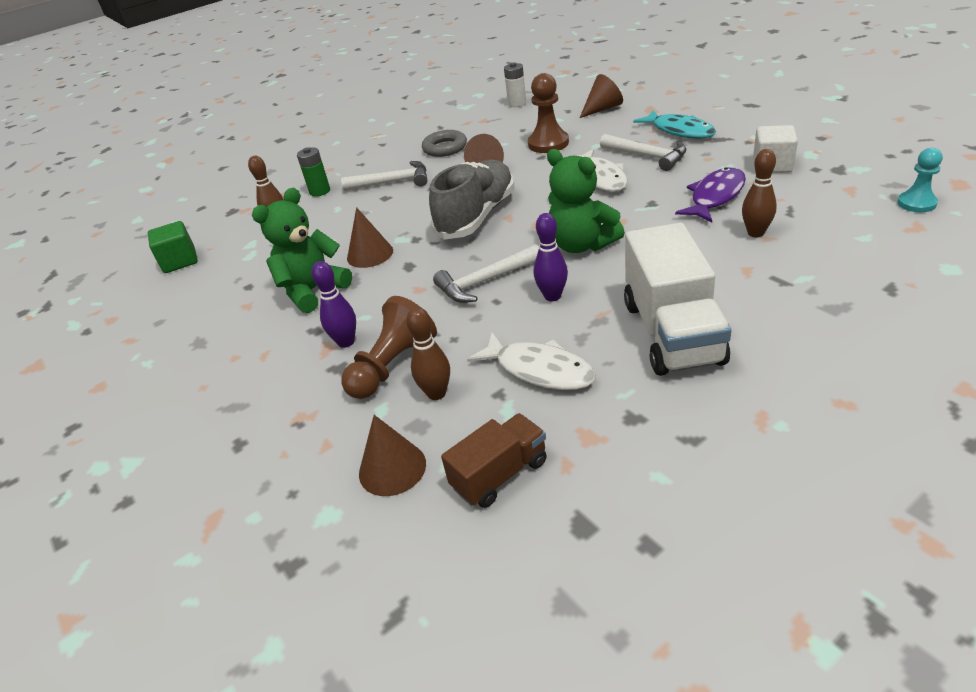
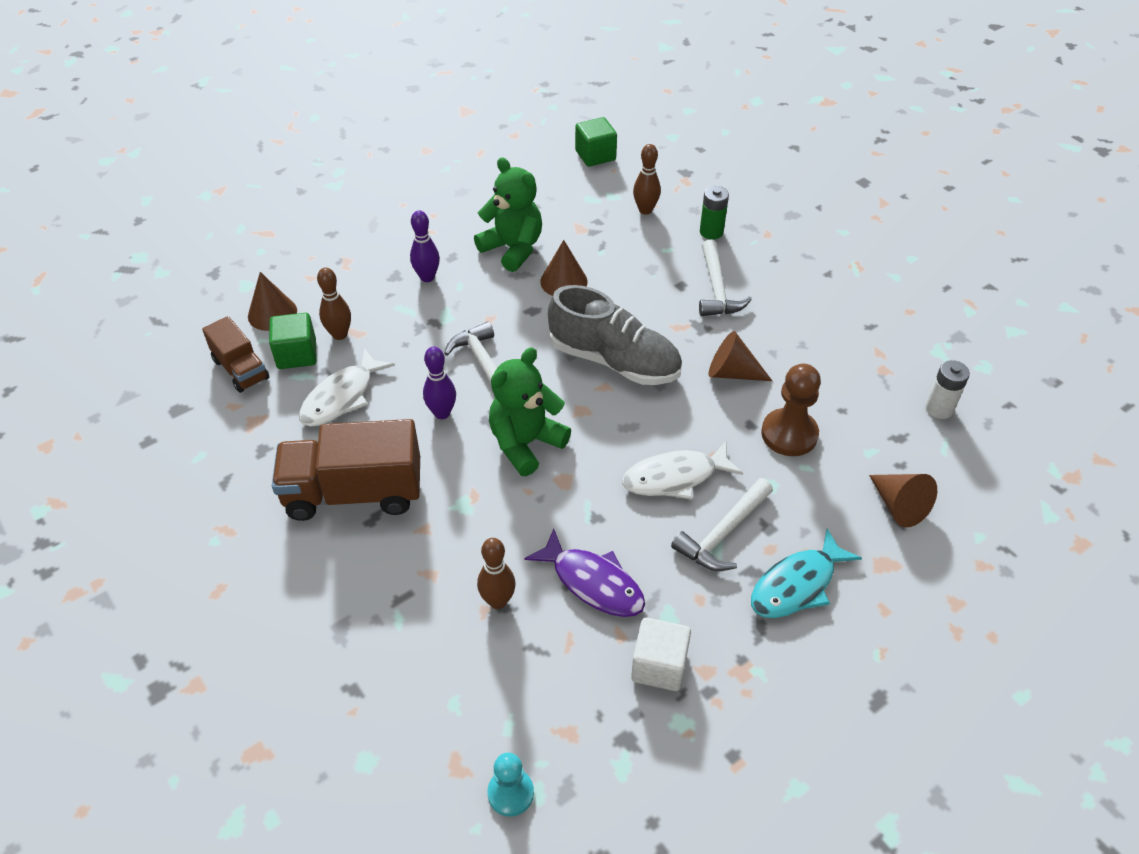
camera: 85 degrees right, 10 degrees up
brown pawn [341,296,437,399] -> none
grey ring [422,130,467,157] -> none
white truck [624,223,731,376] -> brown truck [272,419,420,521]
none -> green cube [269,313,317,369]

